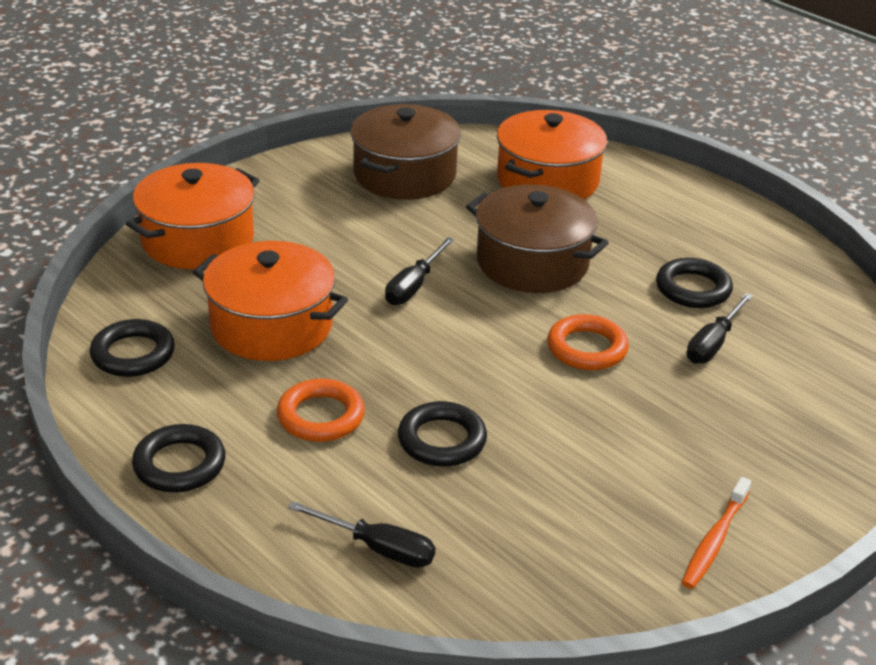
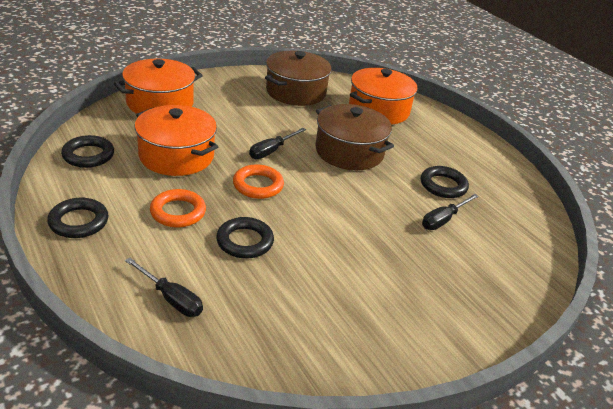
camera: 10 degrees right, 0 degrees up
orange ring [547,314,629,370] -> orange ring moved to [233,164,284,199]
orange toothbrush [682,477,751,589] -> none

